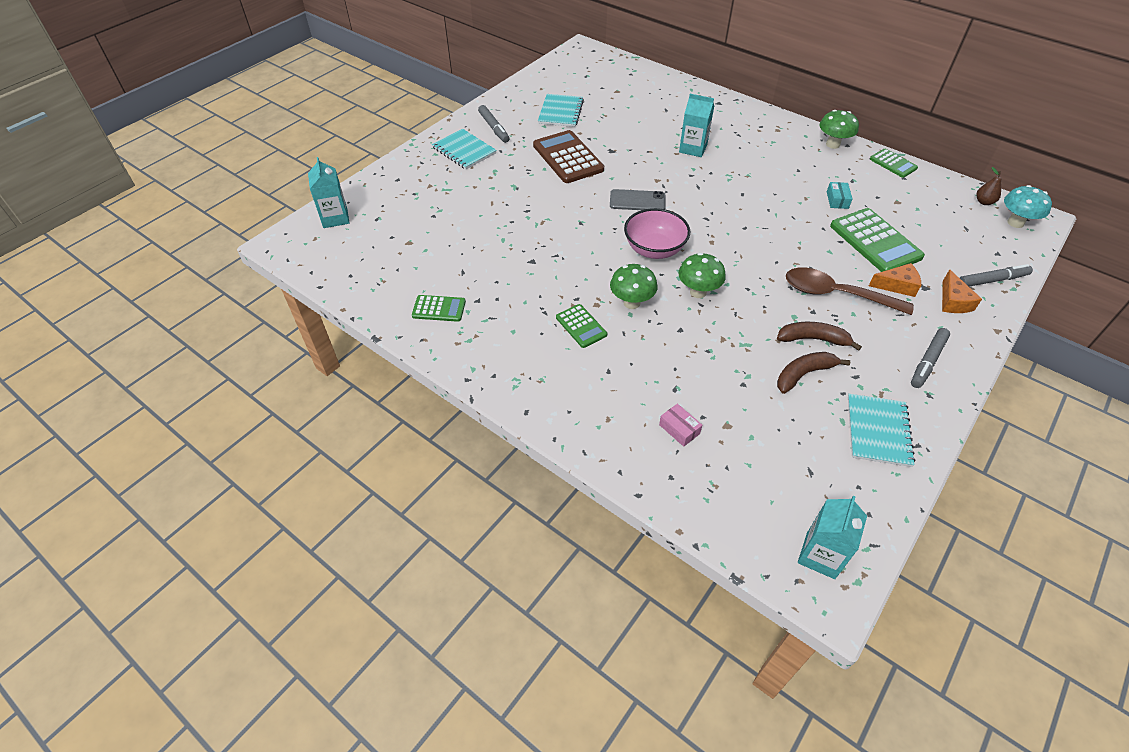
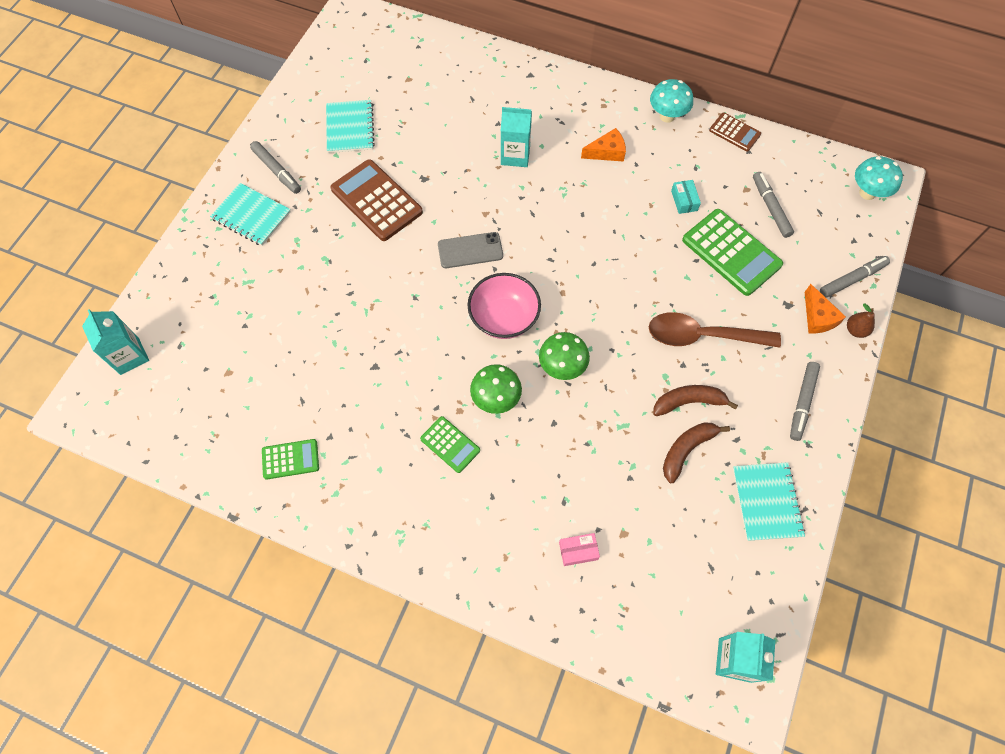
camera: 15 degrees left, 15 degrees up
pink box [659,404,702,447] -> pink box turned 45 degrees counterclockwise [559,533,600,566]
green mushroom [819,110,859,149] -> turquoise mushroom [650,79,693,123]
orange cheese [869,263,921,297] -> orange cheese moved to [581,128,626,162]
green calculator [870,149,918,178] -> brown calculator [709,113,761,152]
brown pear [976,167,1001,205] -> brown pear moved to [847,303,875,338]
none -> grey marker [753,172,794,238]

